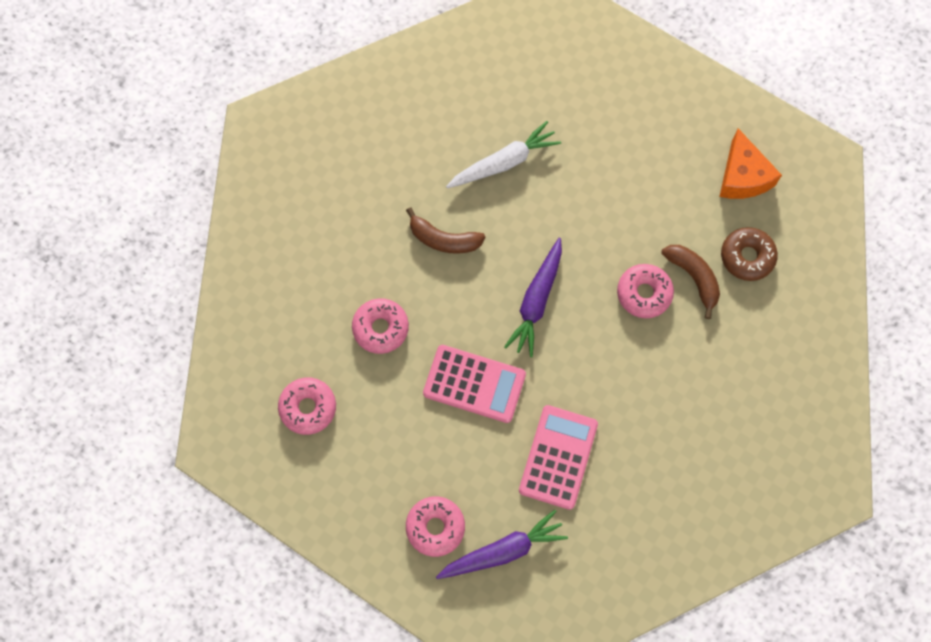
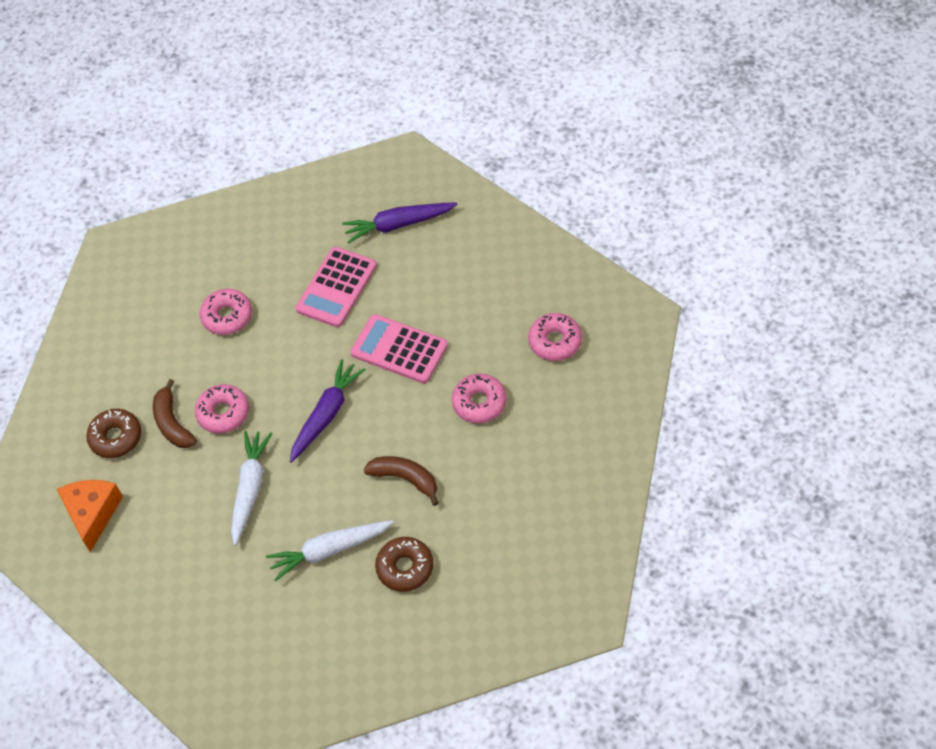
camera: 165 degrees left, 15 degrees down
pink donut [406,496,465,557] -> pink donut moved to [200,289,252,335]
none -> white carrot [231,431,273,546]
none -> brown donut [375,537,433,592]

